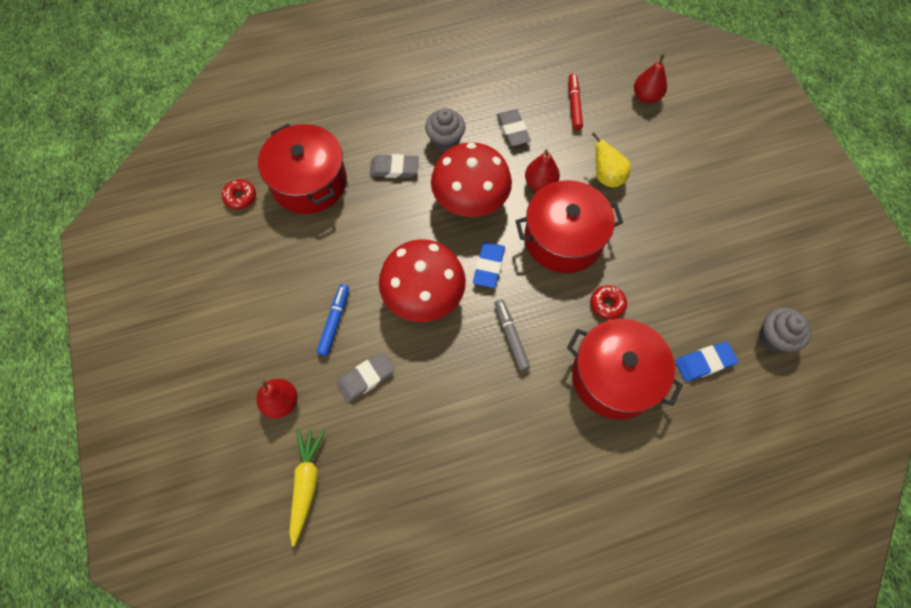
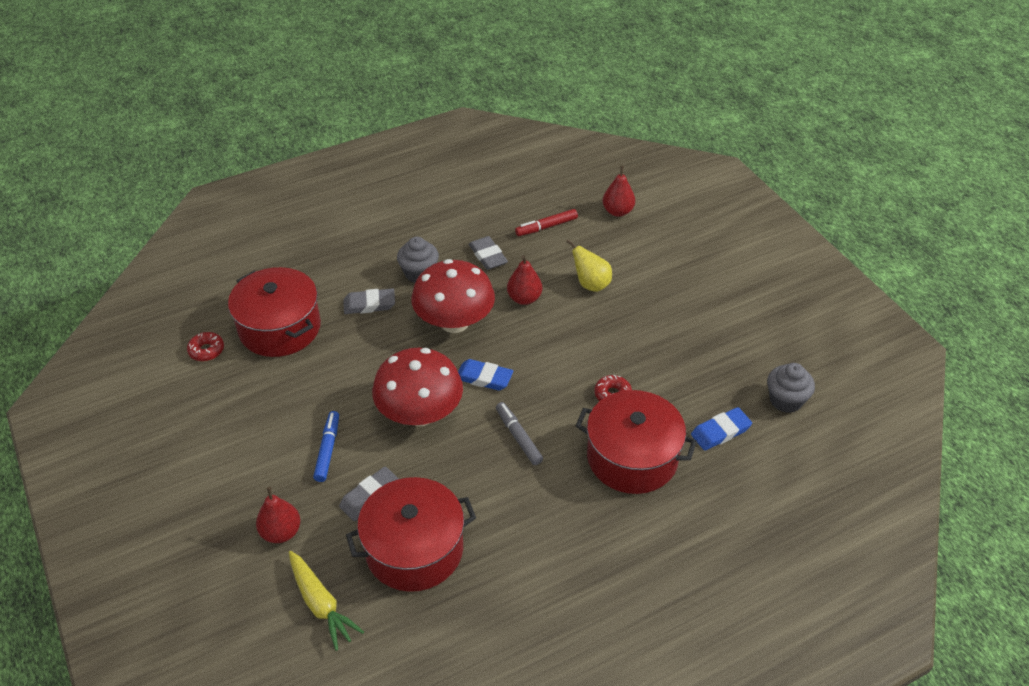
camera: 10 degrees left, 20 degrees down
yellow carrot [289,428,325,547] -> yellow carrot turned 150 degrees clockwise [289,551,364,651]
blue eraser [473,242,505,288] -> blue eraser turned 75 degrees counterclockwise [458,359,514,391]
red pot [516,180,623,273] -> red pot moved to [346,477,476,592]
red marker [569,73,583,130] -> red marker turned 105 degrees counterclockwise [515,209,578,236]

